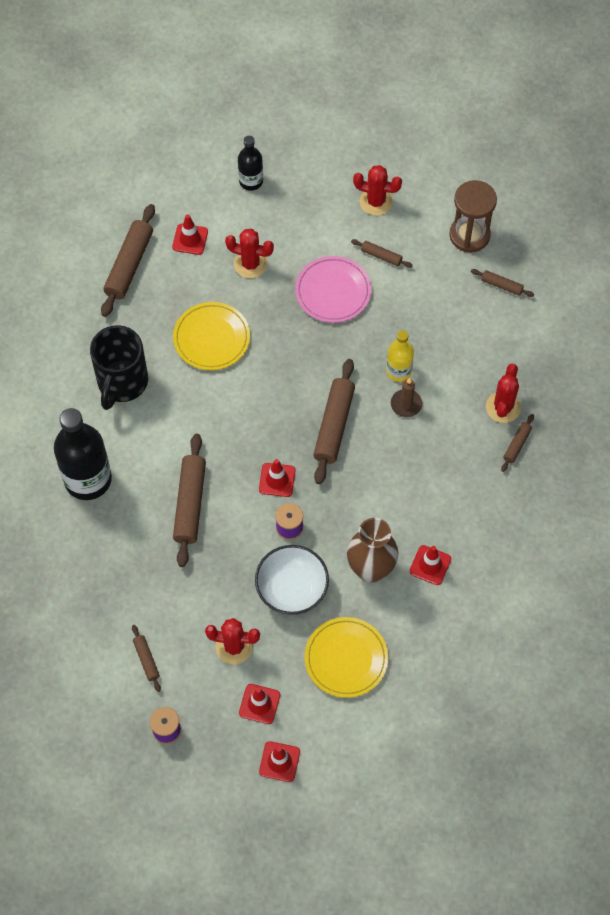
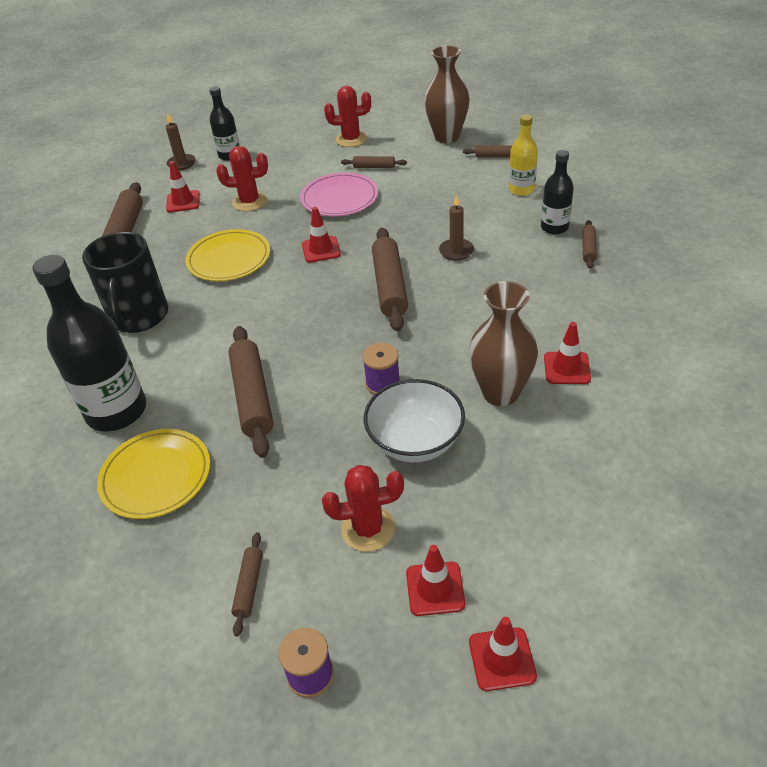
camera: 15 degrees left, 20 degrees down
brown rolling pin [132,625,161,692] -> brown rolling pin turned 45 degrees clockwise [231,532,263,636]
red traffic cone [259,459,295,497] -> red traffic cone moved to [302,207,341,263]
yellow plate [305,617,388,698] -> yellow plate moved to [97,429,210,519]
yellow bottle [386,330,414,382] -> yellow bottle moved to [509,115,538,196]
brown hourglass [449,180,497,253] -> brown vase [424,45,470,143]
red cactus [486,364,521,423] -> black bottle [541,150,574,235]
none -> brown candle [166,113,196,170]

